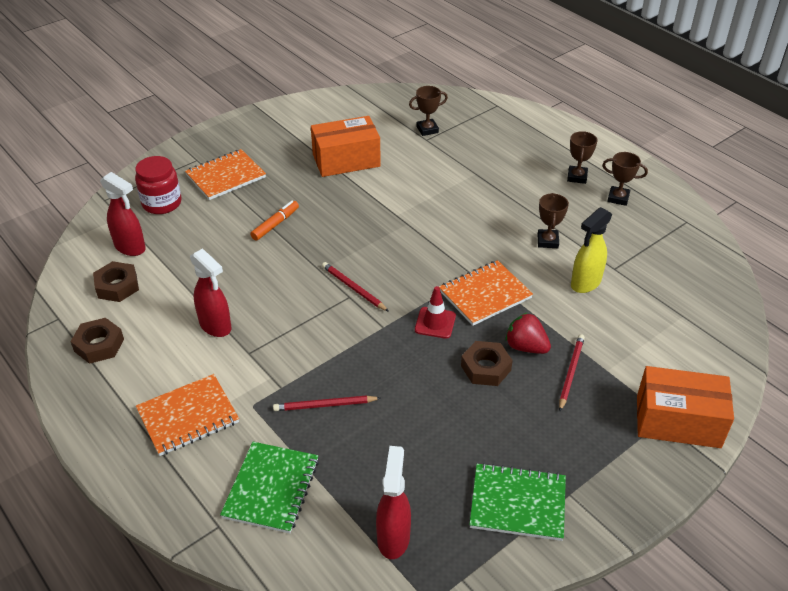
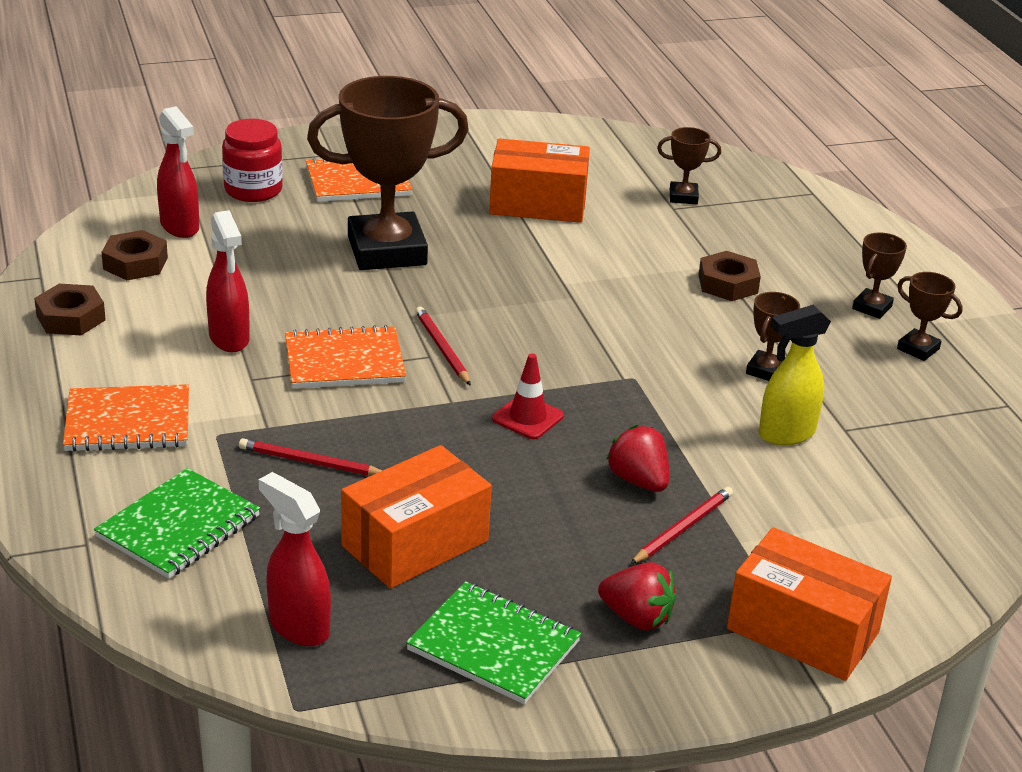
camera: 20 degrees right, 10 degrees down
orange marker [250,201,299,241] -> brown trophy [307,76,469,270]
red spray bottle [376,446,411,559] -> red spray bottle turned 75 degrees counterclockwise [259,472,331,646]
orange notebook [439,260,533,326] -> orange notebook moved to [285,325,406,388]
brown nut [461,341,513,386] -> brown nut moved to [699,251,761,301]
none -> orange box [341,445,492,589]
none -> red strawberry [598,562,676,631]

